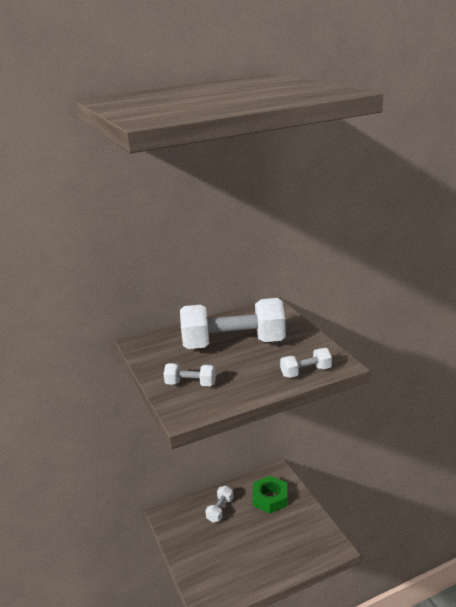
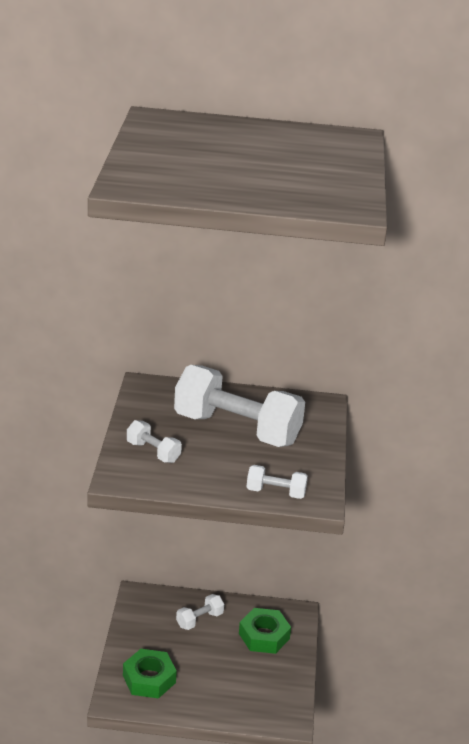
camera: 25 degrees right, 5 degrees up
none -> green nut [123,649,177,699]

